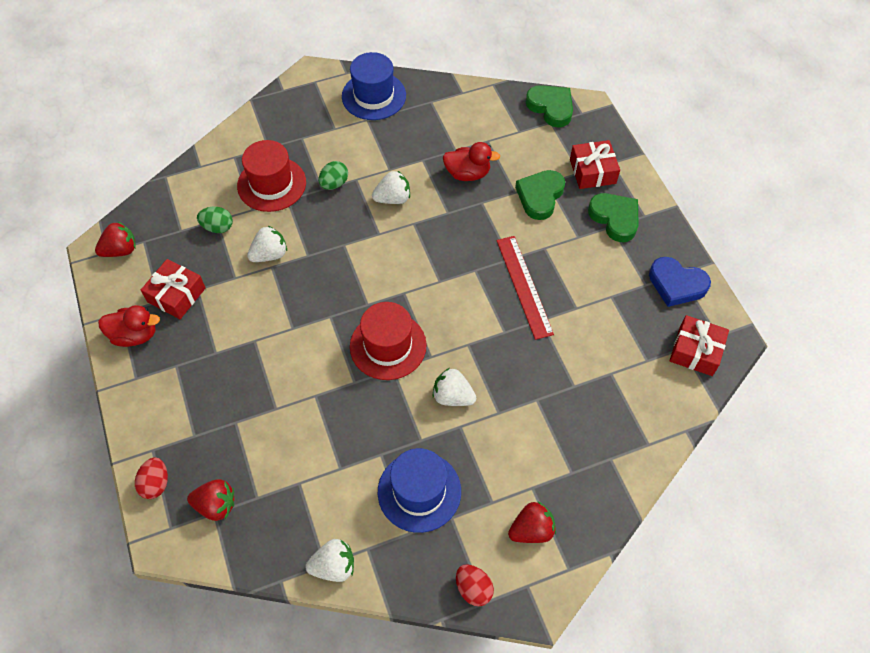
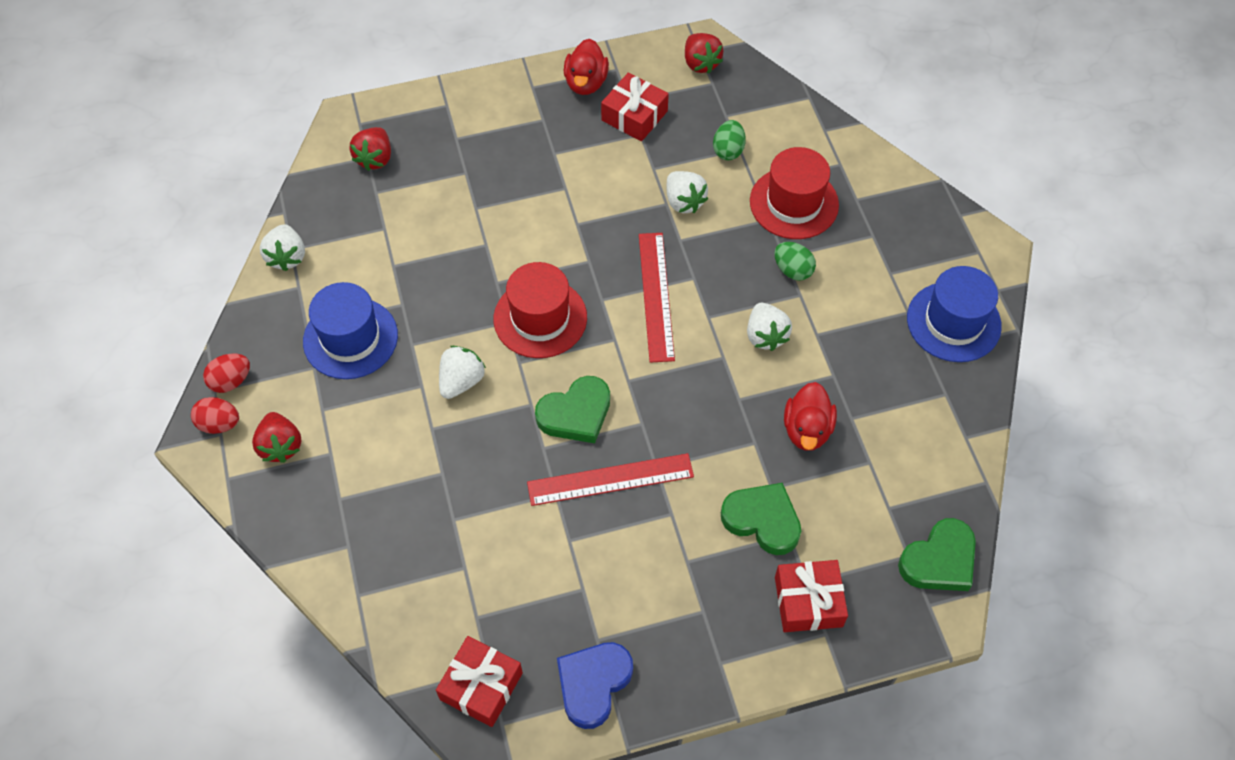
camera: 95 degrees right, 0 degrees up
red egg [135,457,168,499] -> red egg moved to [191,397,239,434]
green heart [588,193,639,242] -> green heart moved to [535,376,610,443]
none -> red ruler [639,233,675,363]

